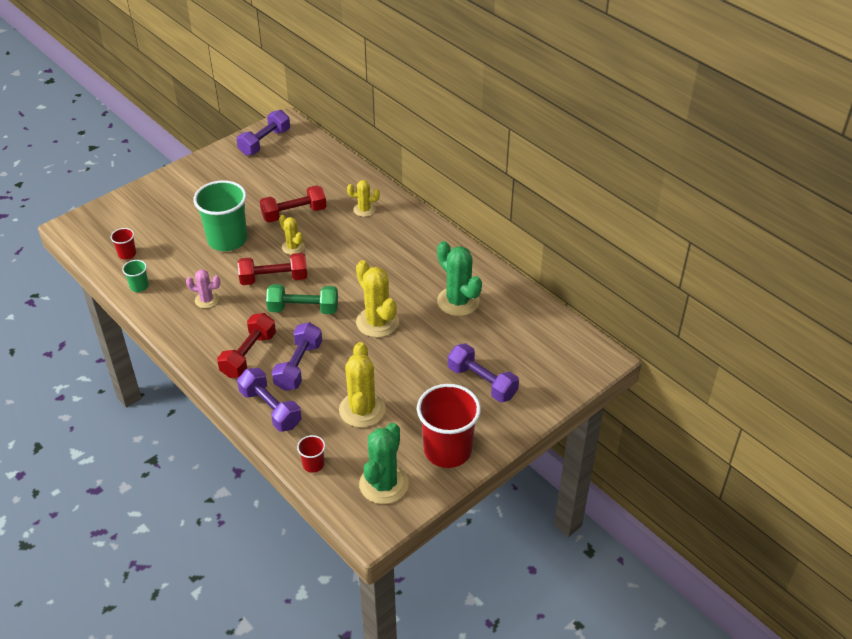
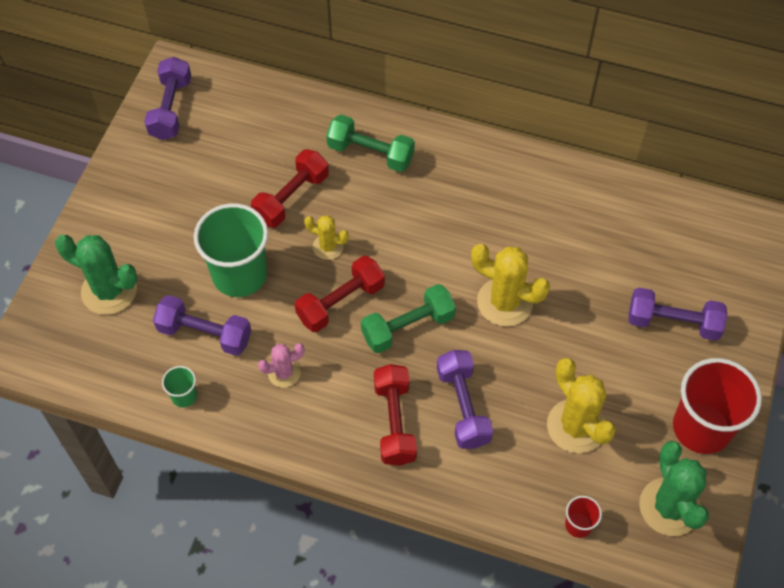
camera: 30 degrees left, 15 degrees up
red cup [111,228,136,260] -> none
purple dumbbell [237,368,302,432] -> purple dumbbell moved to [153,295,251,356]
yellow cactus [347,180,380,217] -> green dumbbell [326,115,415,172]
green cactus [437,241,482,316] -> green cactus moved to [55,235,138,315]

